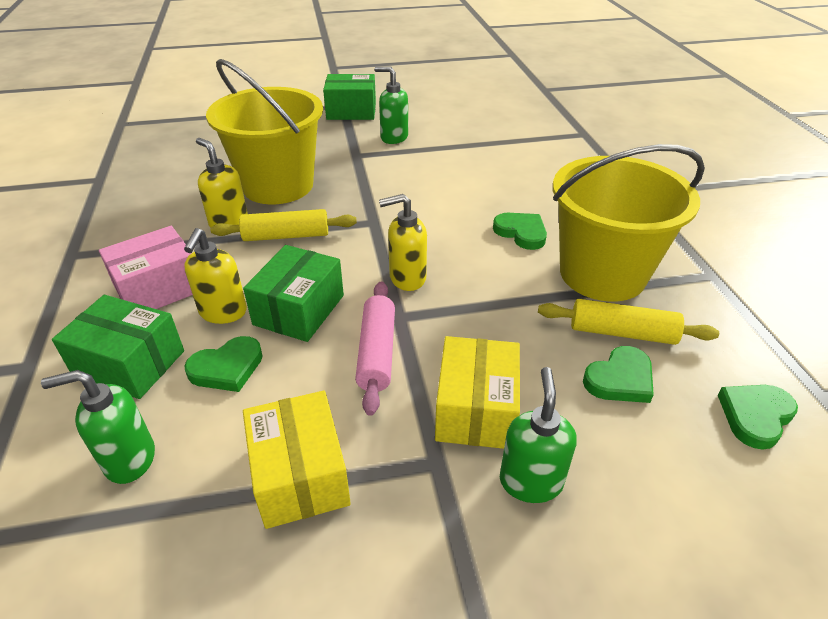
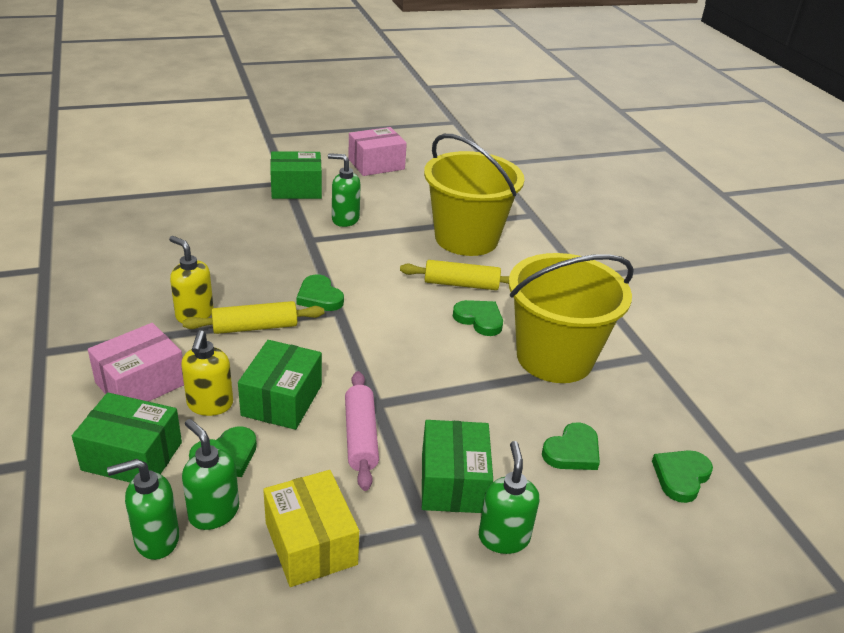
camera: 10 degrees left, 5 degrees down
yellow bucket [206,59,323,205] -> yellow bucket moved to [424,134,525,256]
yellow soap dispenser [379,194,427,291] -> none
yellow box [435,336,520,449] -> green box [422,420,493,513]
yellow rolling pin [538,299,719,345] -> yellow rolling pin moved to [400,260,509,290]
none -> green soap dispenser [182,419,239,530]
none -> green heart [296,274,344,311]
none -> pink box [348,127,407,176]

